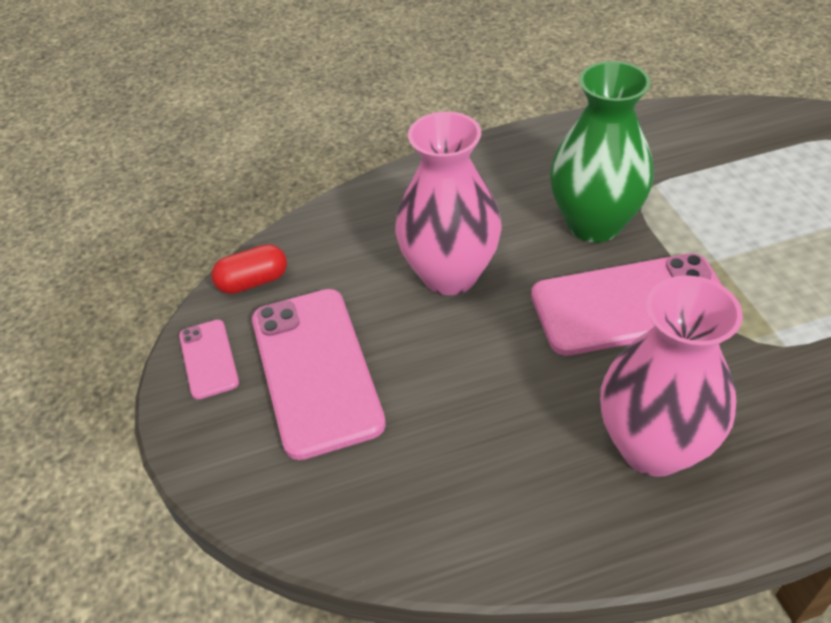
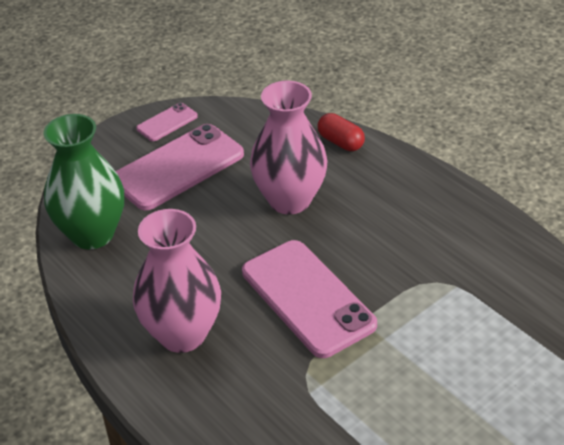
camera: 65 degrees right, 5 degrees down
red capsule [211,244,287,294] -> red capsule moved to [318,113,365,151]
green vase [550,61,654,242] -> green vase moved to [44,114,124,250]

